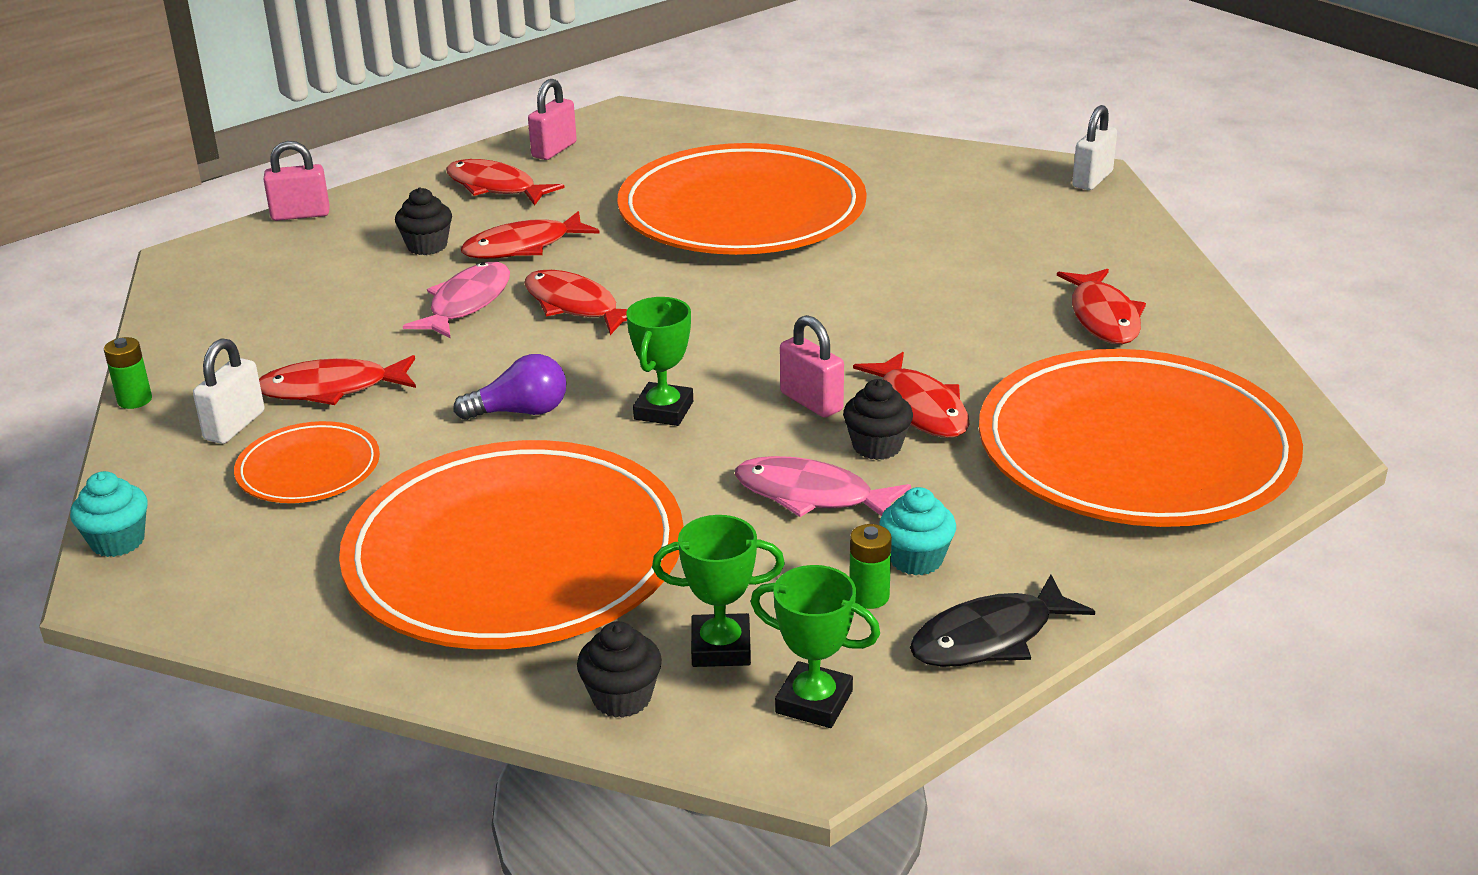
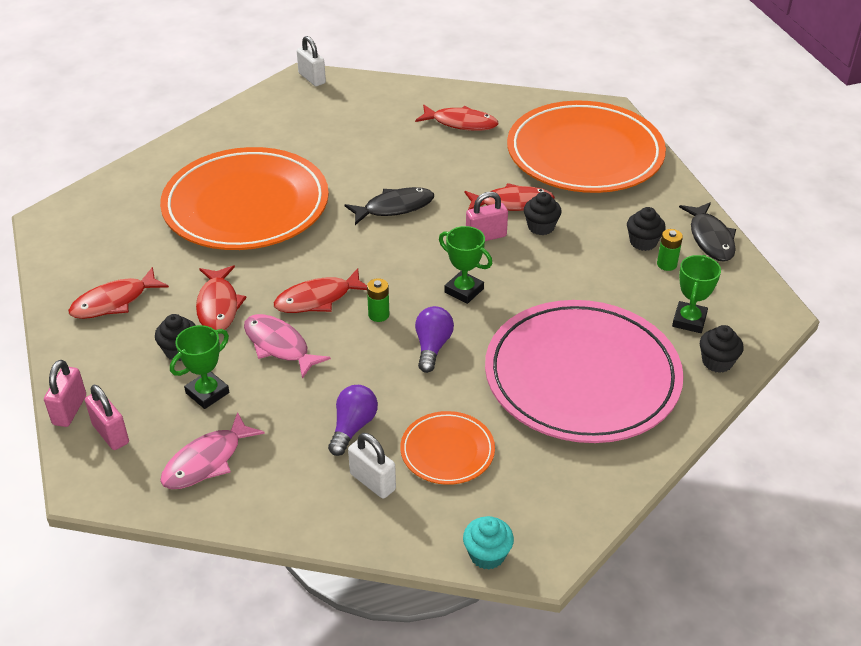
camera: 70 degrees left, 10 degrees up
green battery [104,337,152,409] -> green battery moved to [367,278,389,322]
red fish [259,355,416,405] -> purple light bulb [328,385,378,456]
orange plate [339,440,684,649] -> pink plate [485,300,684,443]
pink padlock [528,79,577,160] -> pink padlock moved to [85,385,129,450]
pink fish [735,456,911,517] -> pink fish moved to [160,412,265,489]
green trophy [751,565,880,728] -> green trophy moved to [170,325,229,409]
turquoise cupcake [879,487,956,575] -> black cupcake [627,207,666,251]
none -> black fish [344,187,434,225]

